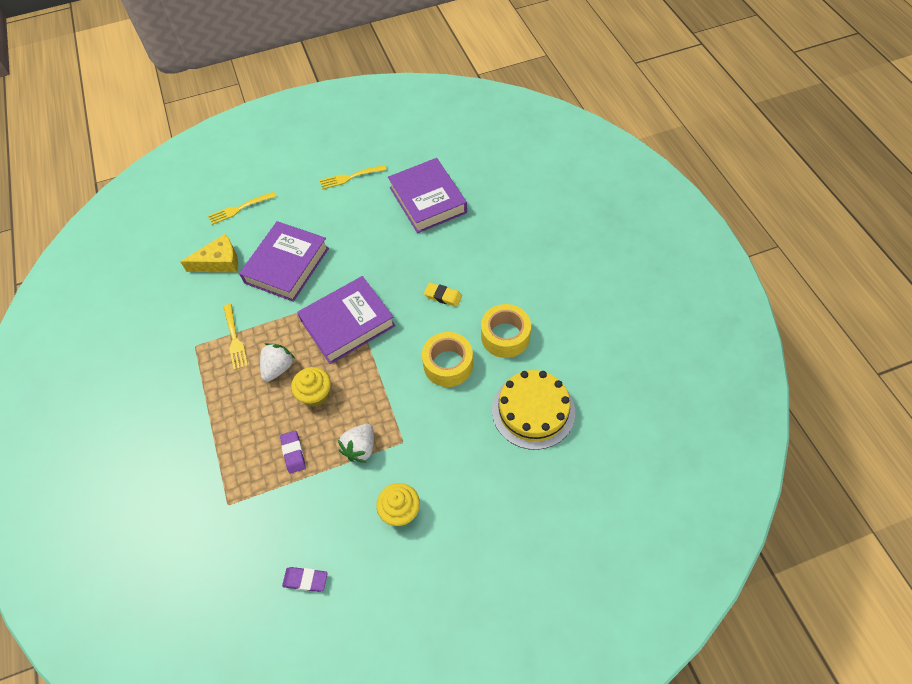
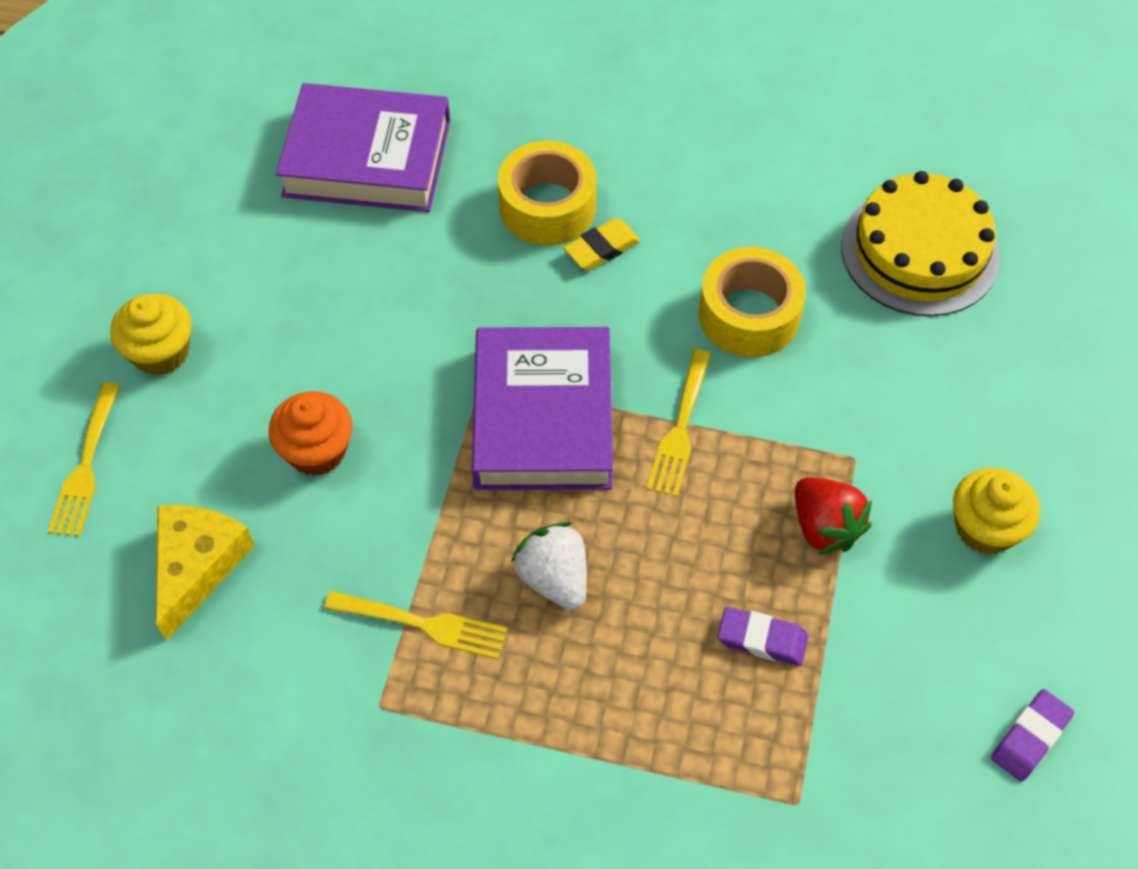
camera: 60 degrees left, 0 degrees up
purple book [239,221,329,302] -> orange cupcake [269,391,353,476]
yellow cupcake [291,367,331,407] -> yellow cupcake moved to [110,294,192,375]
yellow fork [320,165,387,190] -> yellow fork moved to [647,349,712,497]
white strawberry [338,424,374,463] -> red strawberry [795,477,872,555]
yellow tape [481,304,531,358] -> yellow tape moved to [498,141,596,245]

